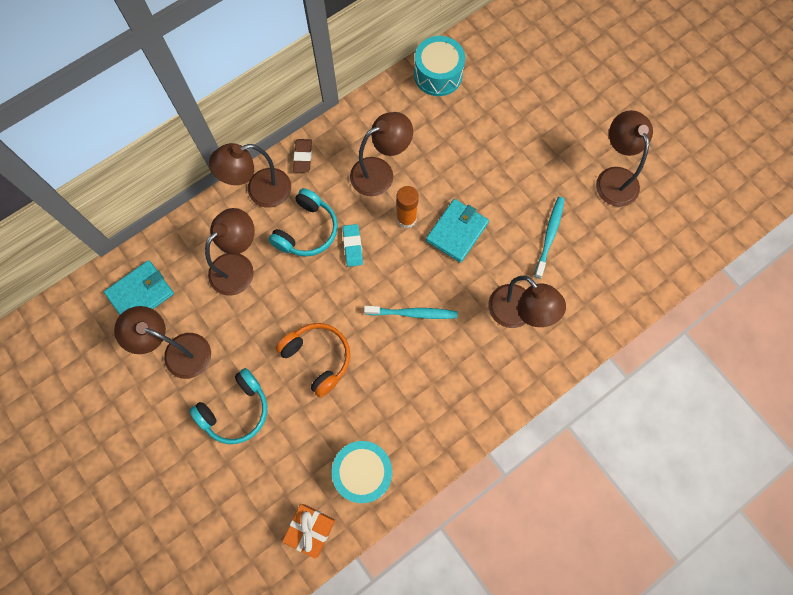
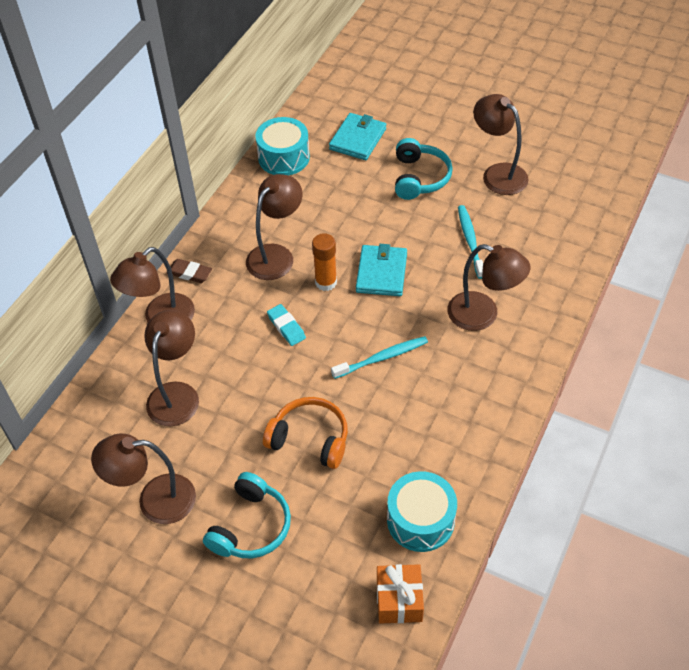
camera: 25 degrees left, 20 degrees down
turquoise wallet [104,260,174,315] -> turquoise wallet moved to [329,113,386,160]
turquoise headphones [268,188,338,257] -> turquoise headphones moved to [395,138,453,200]
brown eraser [293,139,312,173] -> brown eraser turned 45 degrees counterclockwise [167,259,212,283]

